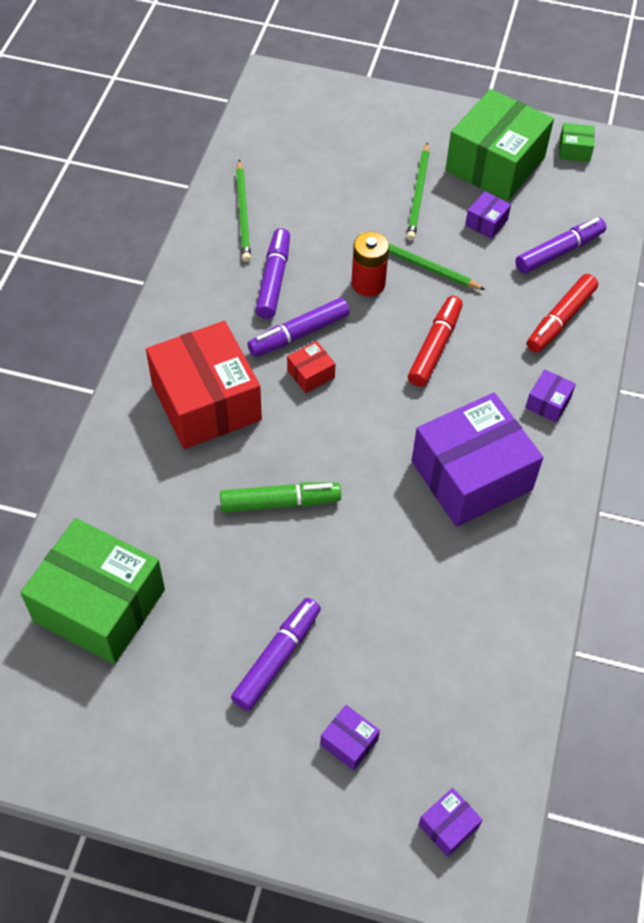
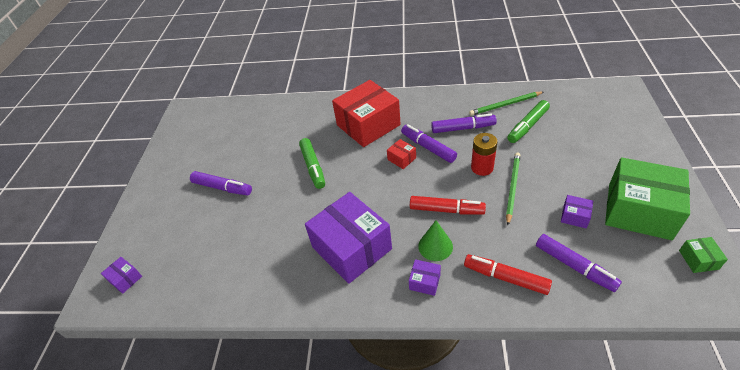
camera: 85 degrees right, 10 degrees down
green box [20,518,165,664] -> none
purple box [320,705,380,771] -> none
green pencil [407,142,429,241] -> none
none -> green cone [418,220,453,261]
none -> green marker [507,100,550,143]

